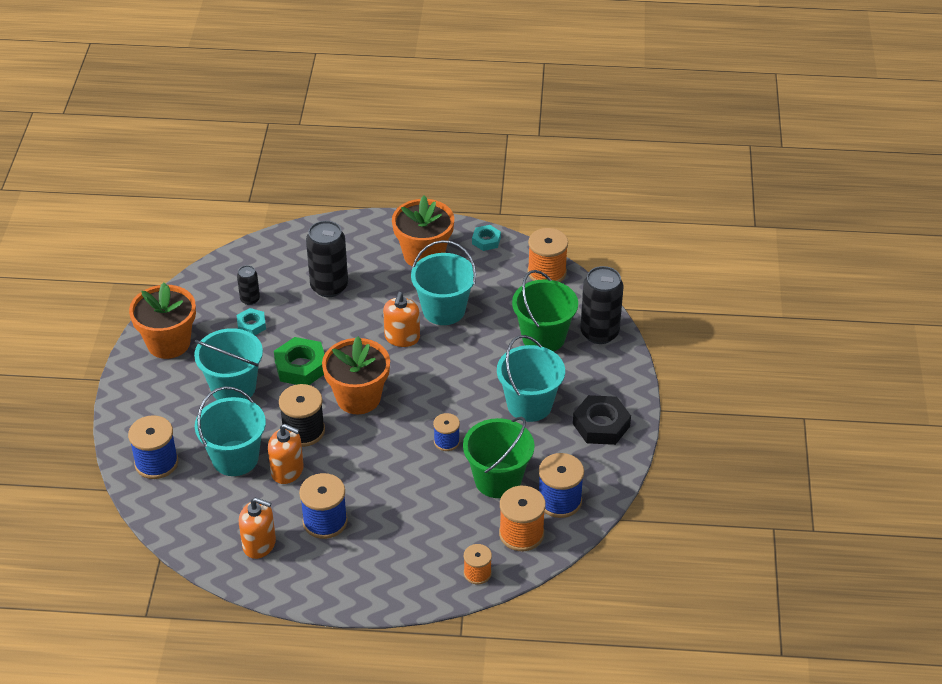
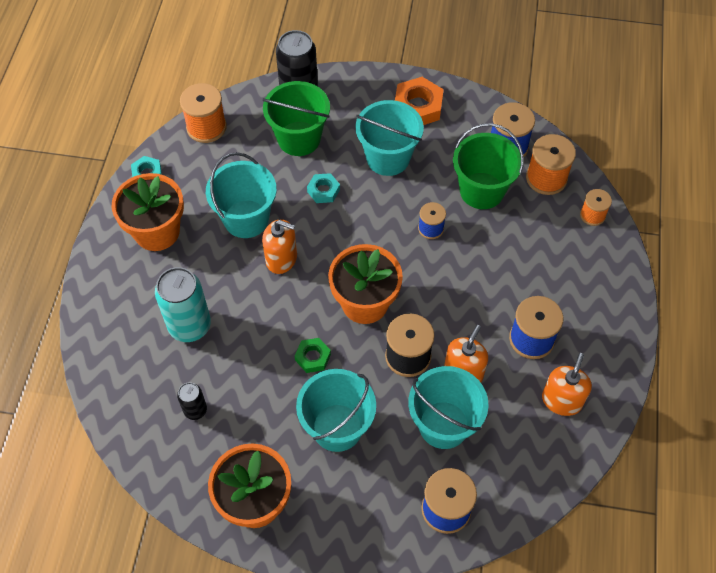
camera: 85 degrees left, 15 degrees up
turquoise nut [237,308,266,335] -> turquoise nut moved to [307,173,340,203]
green nut [274,337,325,385] -> green nut [295,338,331,373], size x0.59
black can [306,221,348,297] -> turquoise can [155,267,211,342]
black nut [573,395,631,445] -> orange nut [395,77,444,125]

